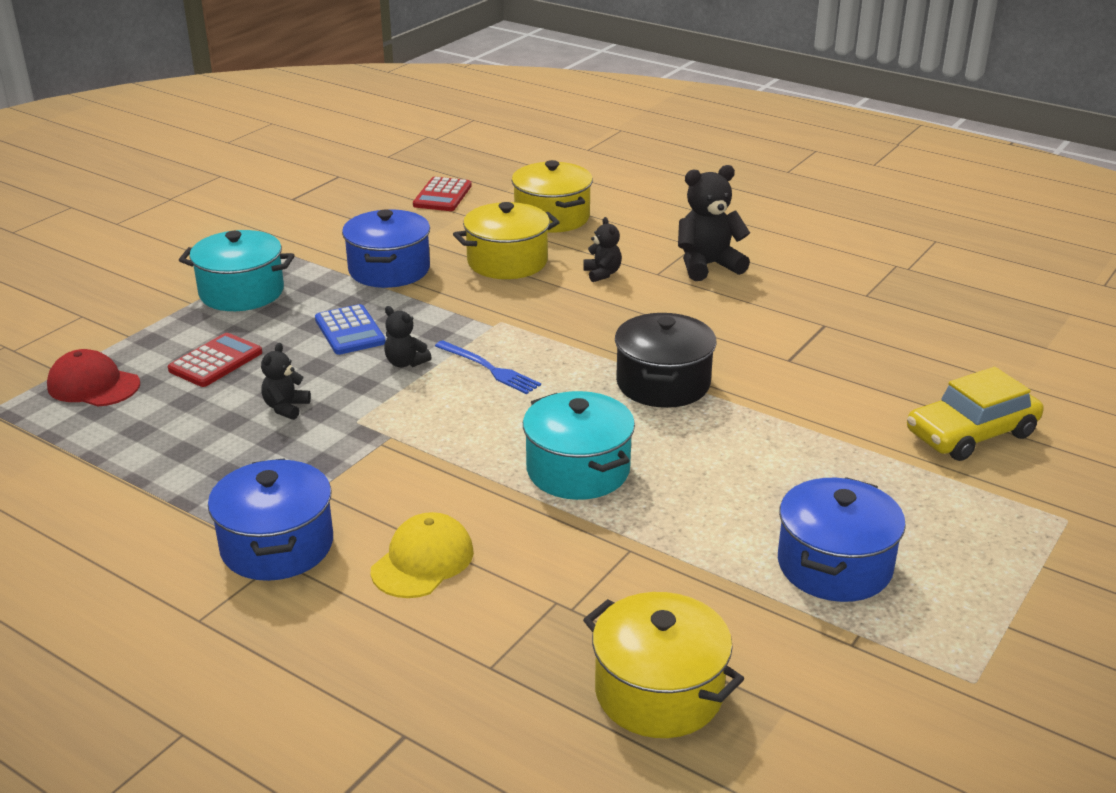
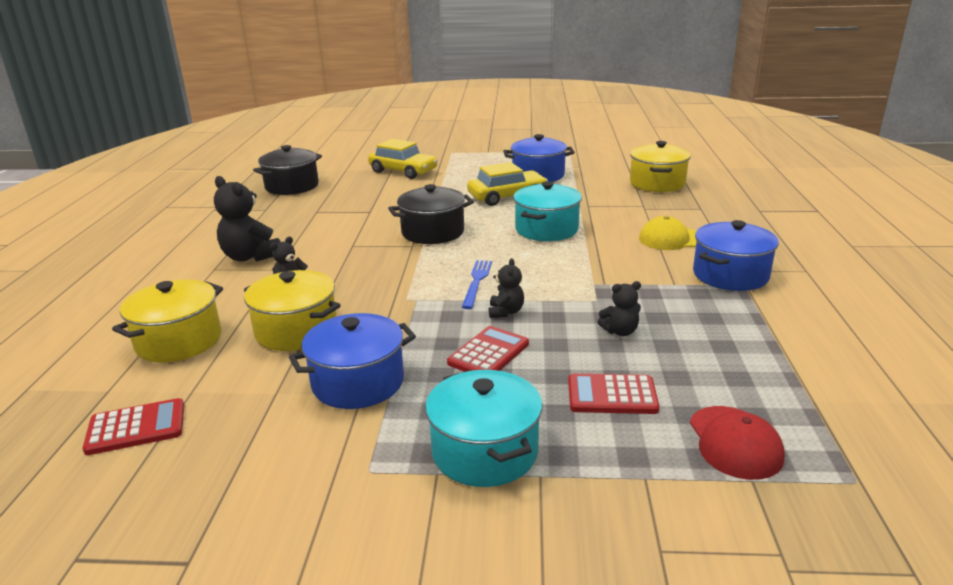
camera: 120 degrees left, 5 degrees down
blue calculator [315,304,386,355] -> red calculator [447,326,529,372]
none -> black pot [253,145,322,195]
none -> yellow car [467,162,548,206]

